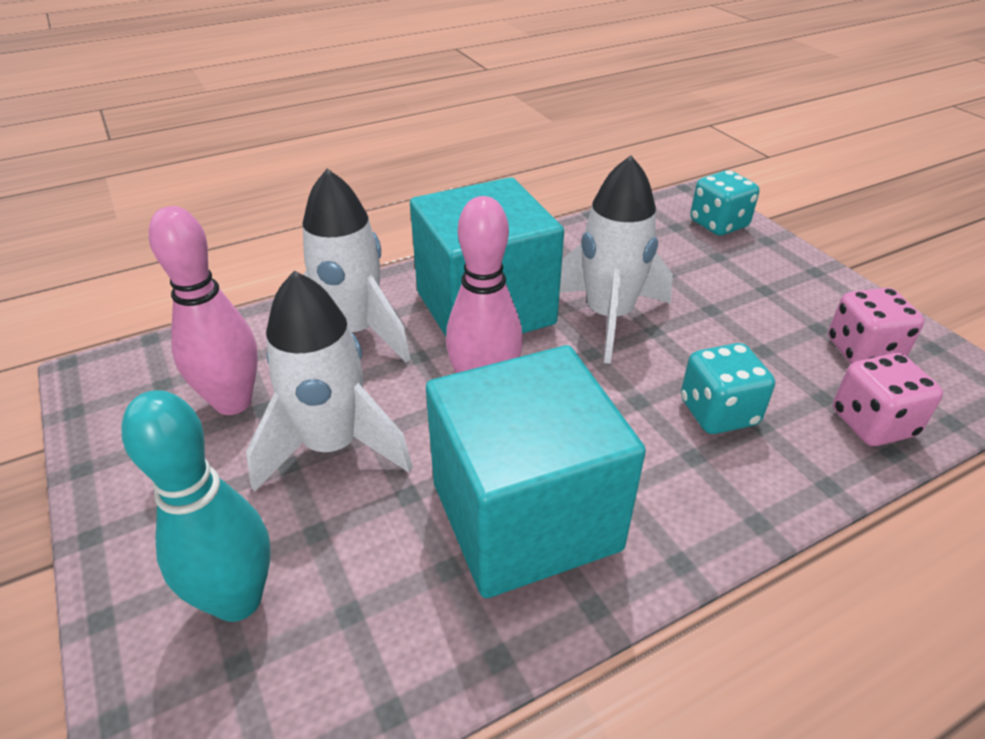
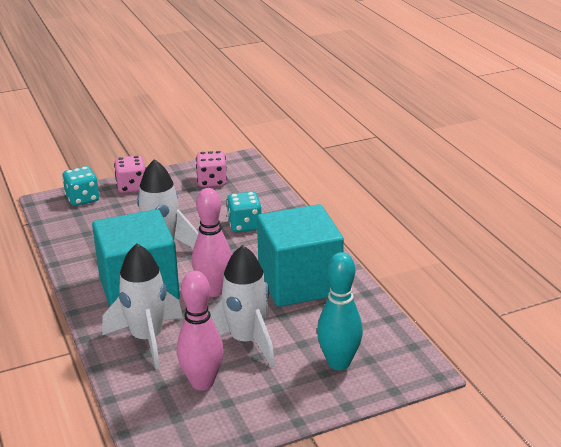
camera: 85 degrees left, 10 degrees down
pink dice [833,353,943,446] -> pink dice moved to [114,155,146,193]

